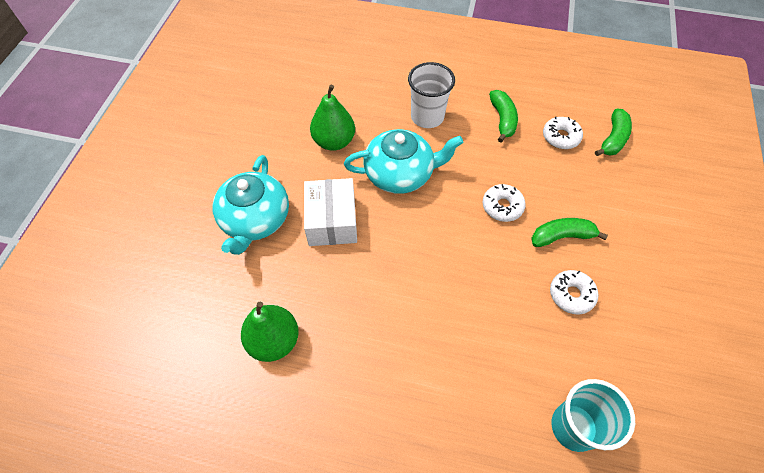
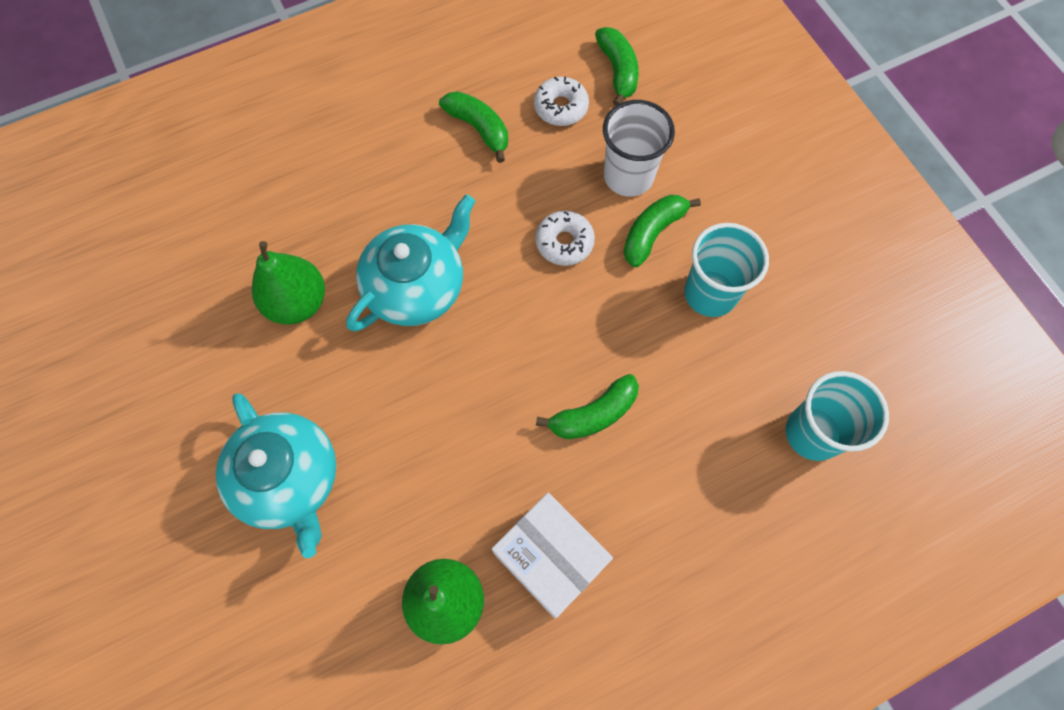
camera: 40 degrees left, 10 degrees up
white box [304,178,357,246] -> white box moved to [492,493,613,618]
white cup [408,62,455,128] -> white cup moved to [603,100,675,197]
white donut [550,270,598,315] -> turquoise cup [684,223,769,317]
none -> green banana [536,374,639,439]

